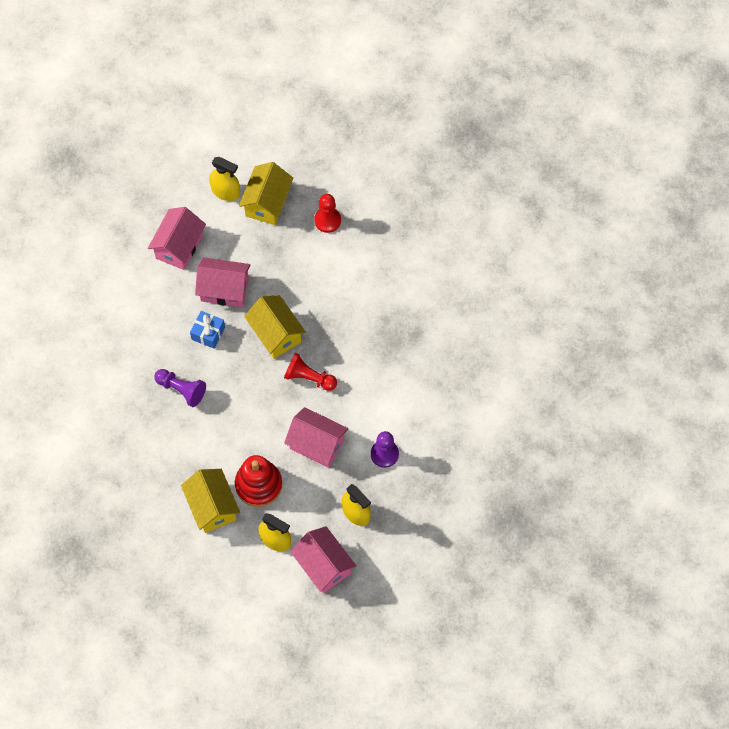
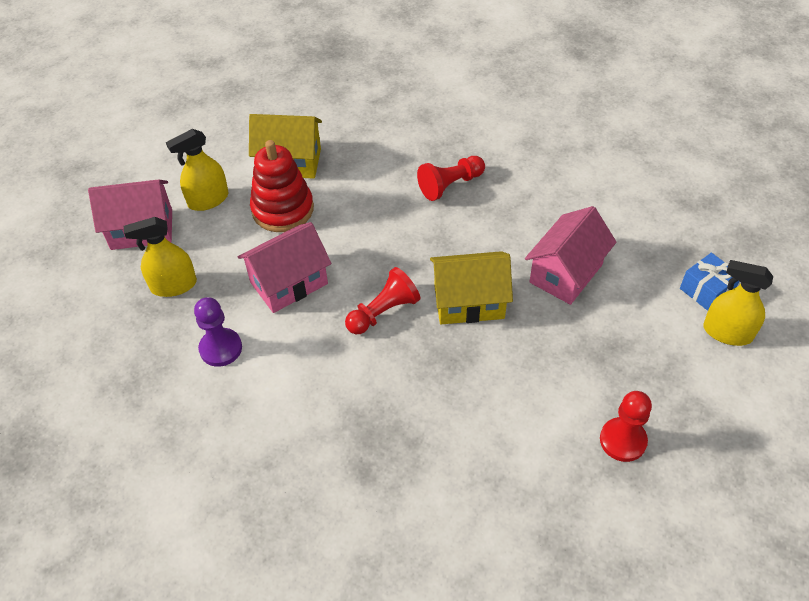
camera: 120 degrees right, 15 degrees down
pink house [148,207,206,270] -> none
purple pawn [154,369,206,407] -> red pawn [417,156,485,201]
blue gift [190,311,225,349] -> blue gift moved to [680,253,739,311]
yellow spray bottle [209,157,240,201] -> yellow spray bottle turned 60 degrees clockwise [703,260,773,346]
yellow house [239,162,293,225] -> none

